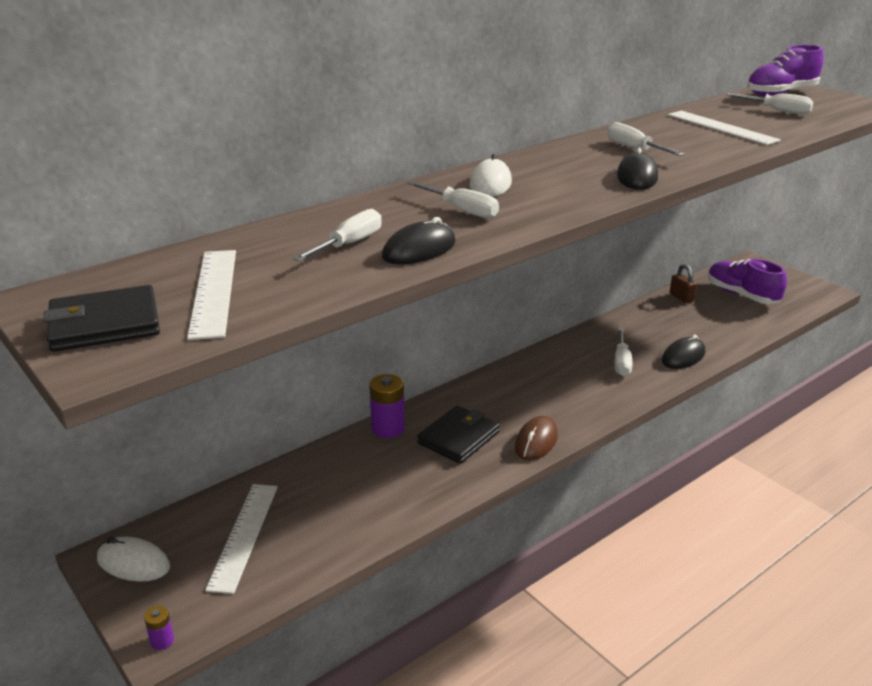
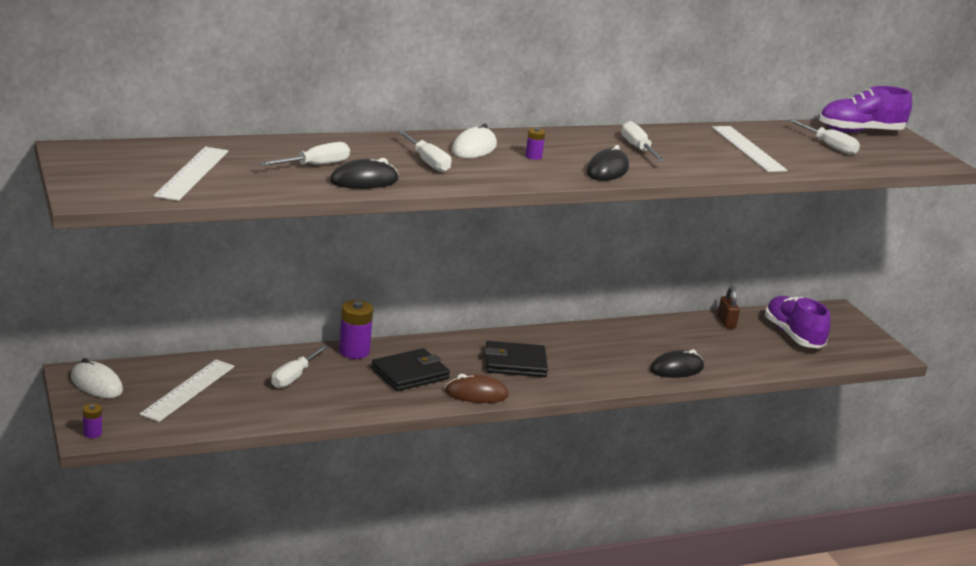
camera: 15 degrees right, 5 degrees down
black wallet [43,285,160,352] -> black wallet moved to [485,341,548,377]
brown mouse [515,416,558,461] -> brown mouse turned 45 degrees clockwise [445,374,509,403]
white screwdriver [615,328,633,376] -> white screwdriver moved to [271,345,328,388]
none -> purple battery [525,128,545,160]

